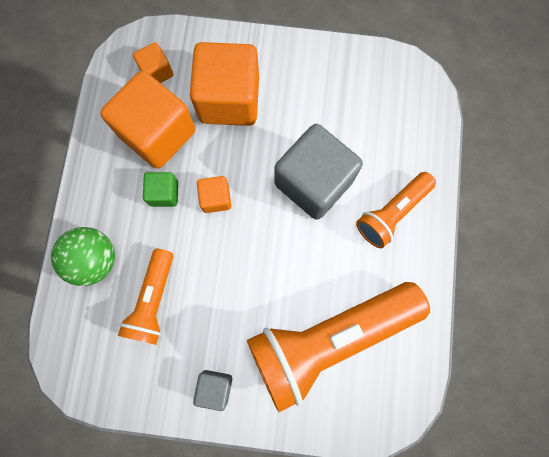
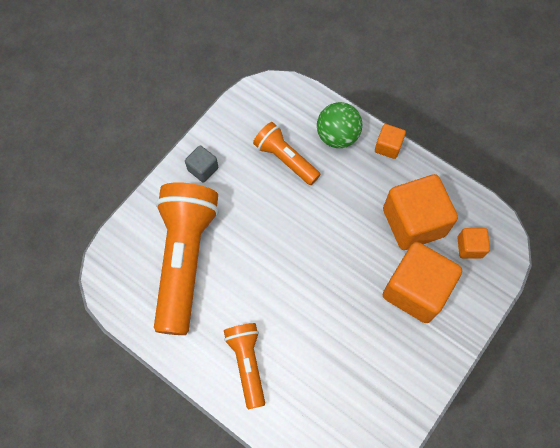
camera: 120 degrees right, 10 degrees down
green cube [143,172,178,207] -> none
orange cube [197,176,231,213] -> orange cube moved to [375,124,406,159]
grey cube [275,124,363,219] -> none

